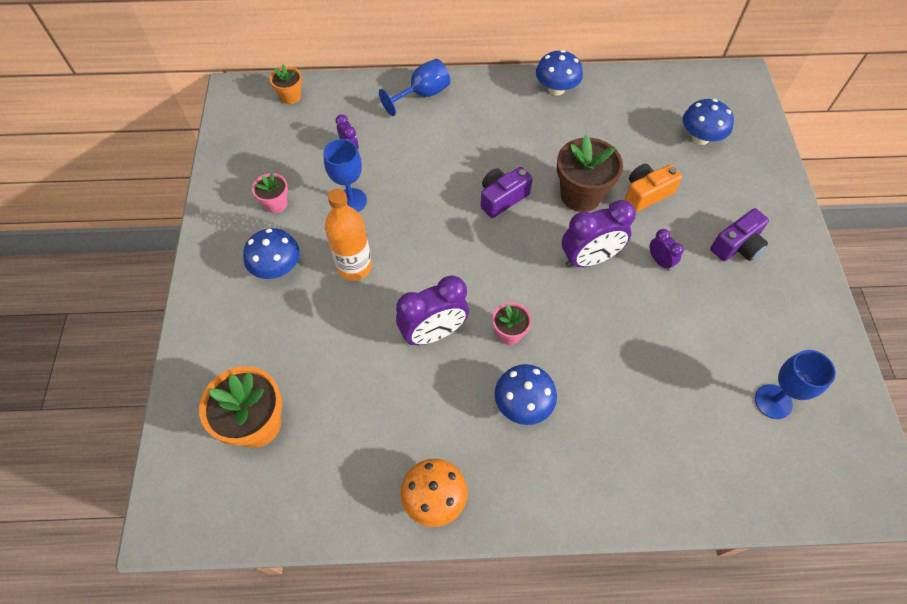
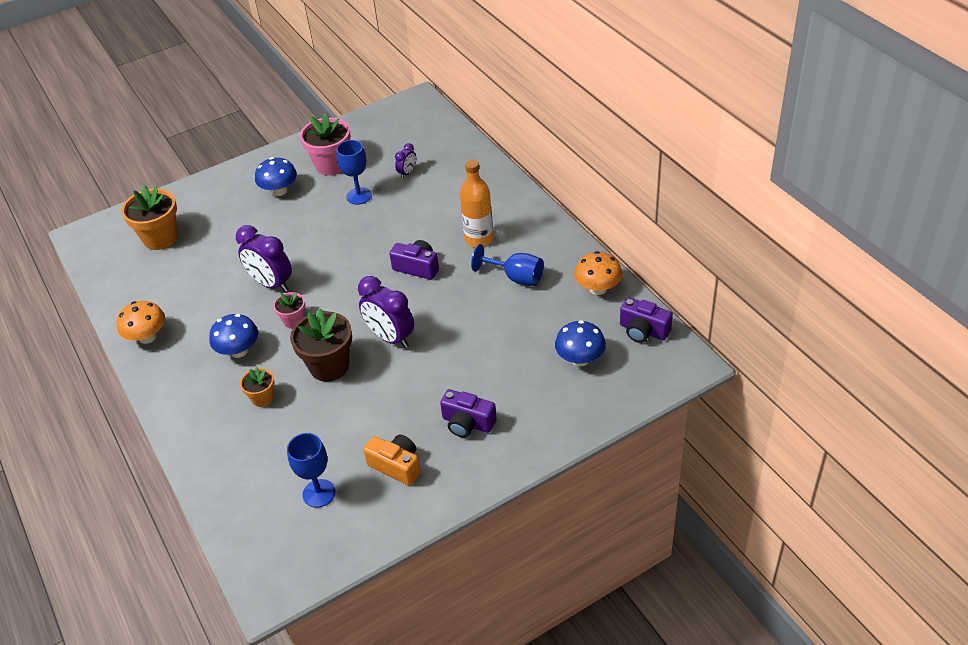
camera: 65 degrees right, 15 degrees down
pink flower pot [252,173,288,213] -> pink flower pot [300,113,351,176], size x1.83
orange flower pot [270,64,302,104] -> orange flower pot moved to [240,367,274,407]
orange bottle [325,189,372,281] -> orange bottle moved to [460,159,494,247]
blue goblet [379,59,450,116] -> blue goblet moved to [471,244,543,286]
blue mushroom [536,50,583,96] -> none
brown flower pot [557,135,623,212] -> brown flower pot moved to [290,308,352,382]
orange camera [625,164,682,212] -> orange camera moved to [363,434,421,486]
purple clock [650,229,684,271] -> none
none -> orange mushroom [574,251,622,295]
none -> purple camera [620,297,673,343]

